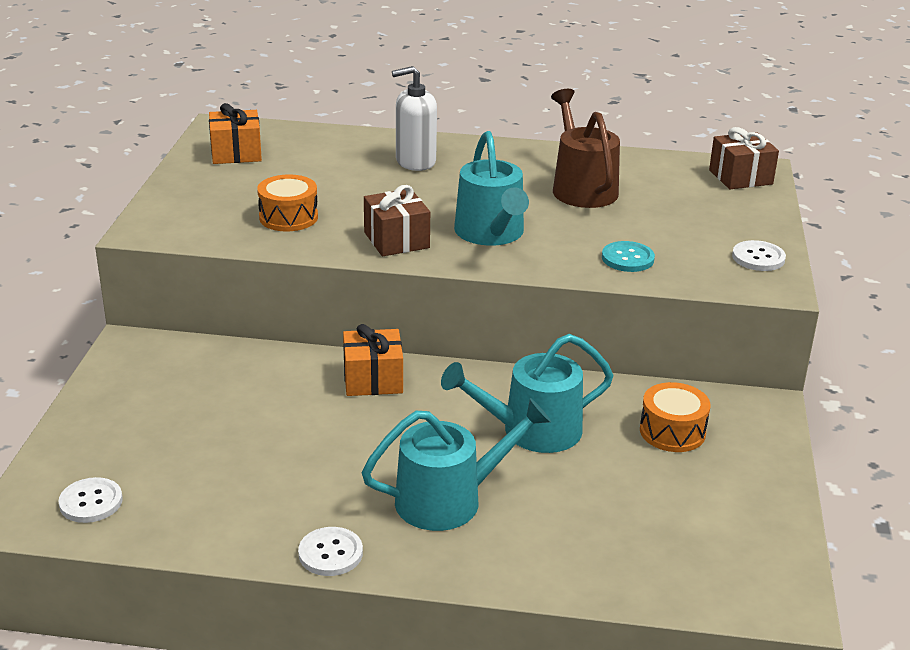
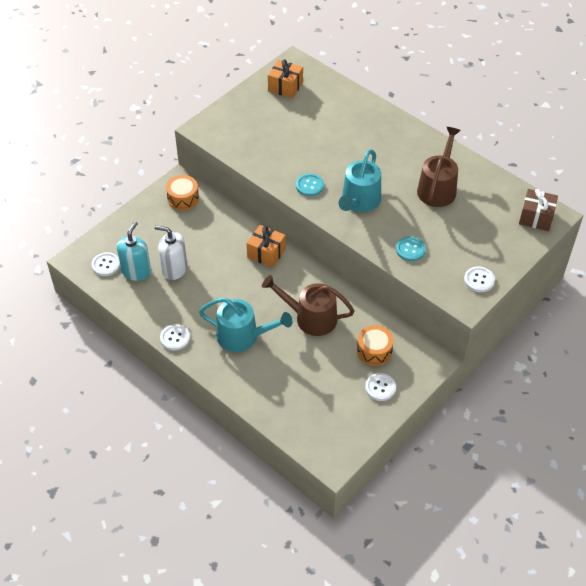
camera: 35 degrees right, 20 degrees up
orange drum [257,174,318,231] -> orange drum moved to [166,175,199,211]
brown gift [364,185,430,256] -> turquoise button [296,174,324,196]
white soap dispenser [392,66,437,171] -> white soap dispenser moved to [155,225,187,280]
turquoise watering can [441,334,614,453] -> brown watering can [262,275,354,336]
none -> turquoise soap dispenser [117,221,151,281]
none -> white button [365,373,396,401]

